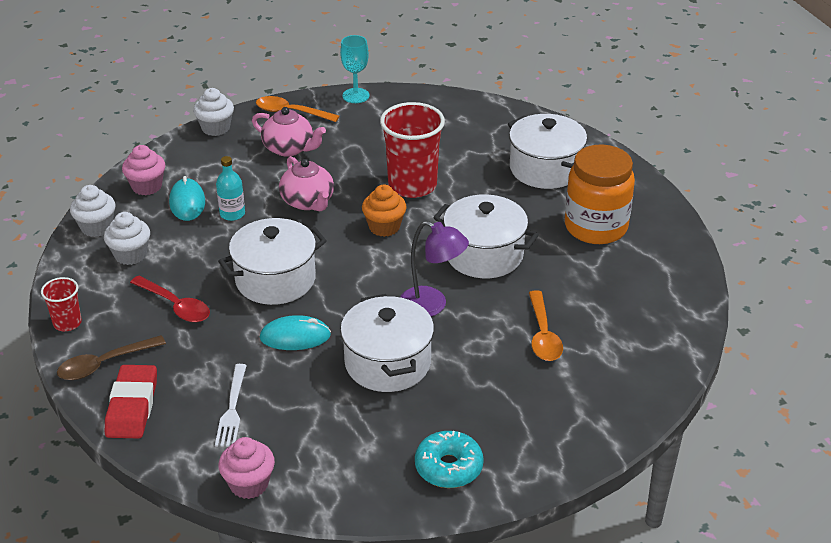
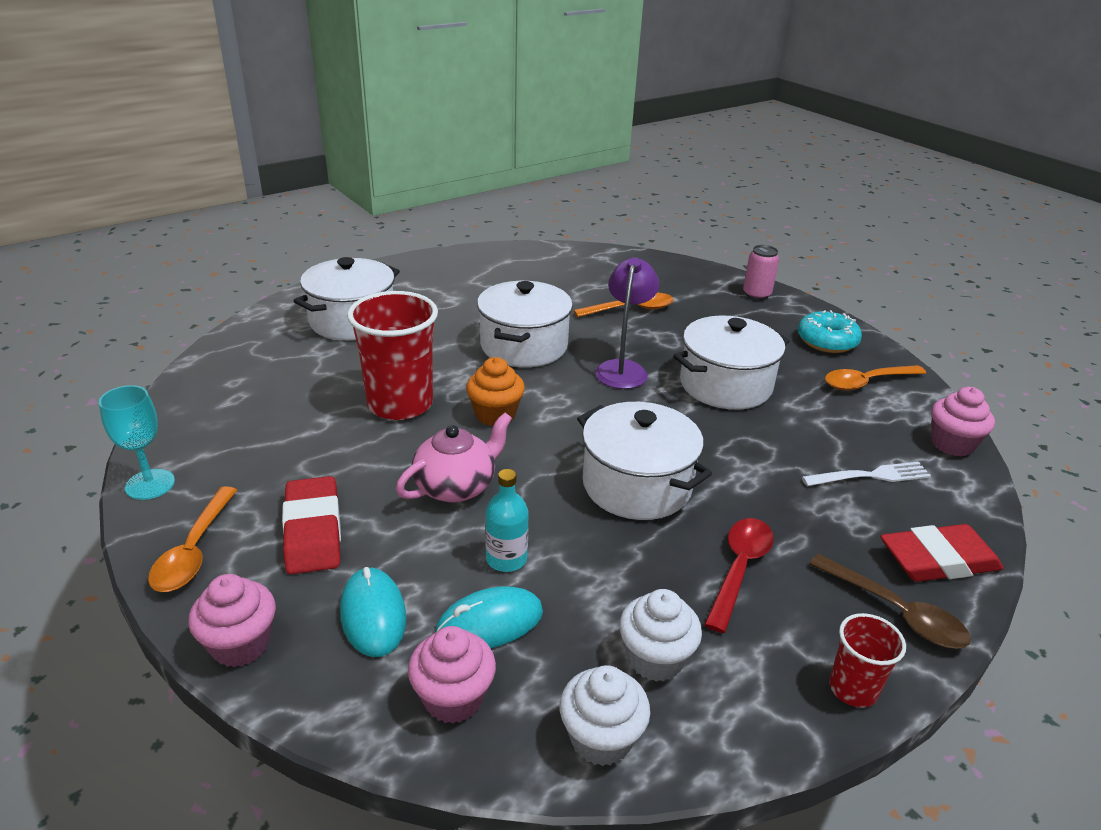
camera: 105 degrees left, 5 degrees down
white cupcake [193,88,234,136] -> pink cupcake [188,574,276,667]
pink teapot [252,107,326,157] -> red eraser [282,476,341,574]
turquoise mouse [260,315,331,350] -> turquoise mouse moved to [340,567,406,657]
orange jar [565,145,635,244] -> none
none -> pink can [743,245,779,300]
none -> orange spoon [825,365,926,390]

